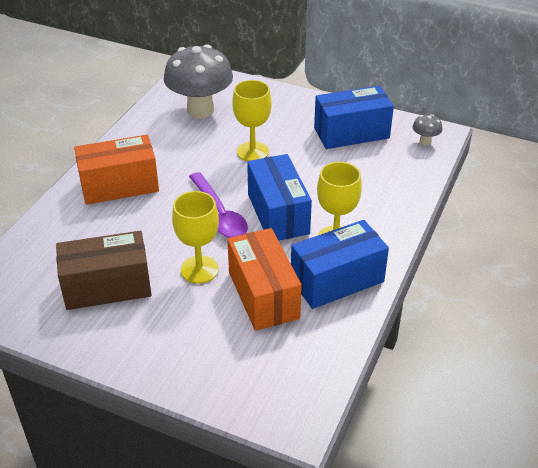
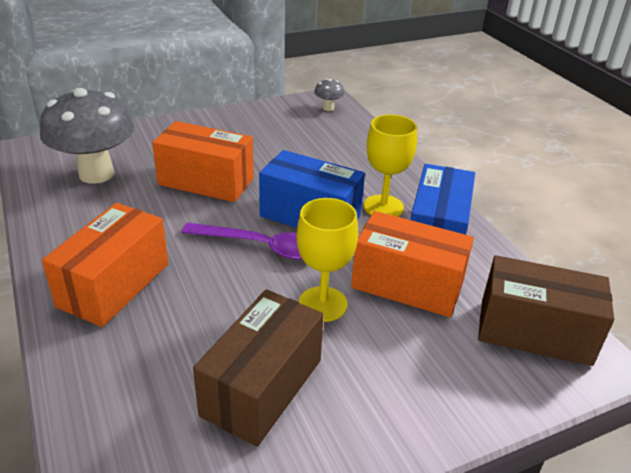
camera: 50 degrees left, 5 degrees down
yellow goblet [233,80,272,161] -> orange box [152,121,254,202]
blue box [314,86,394,149] -> none
none -> brown box [478,255,614,366]

